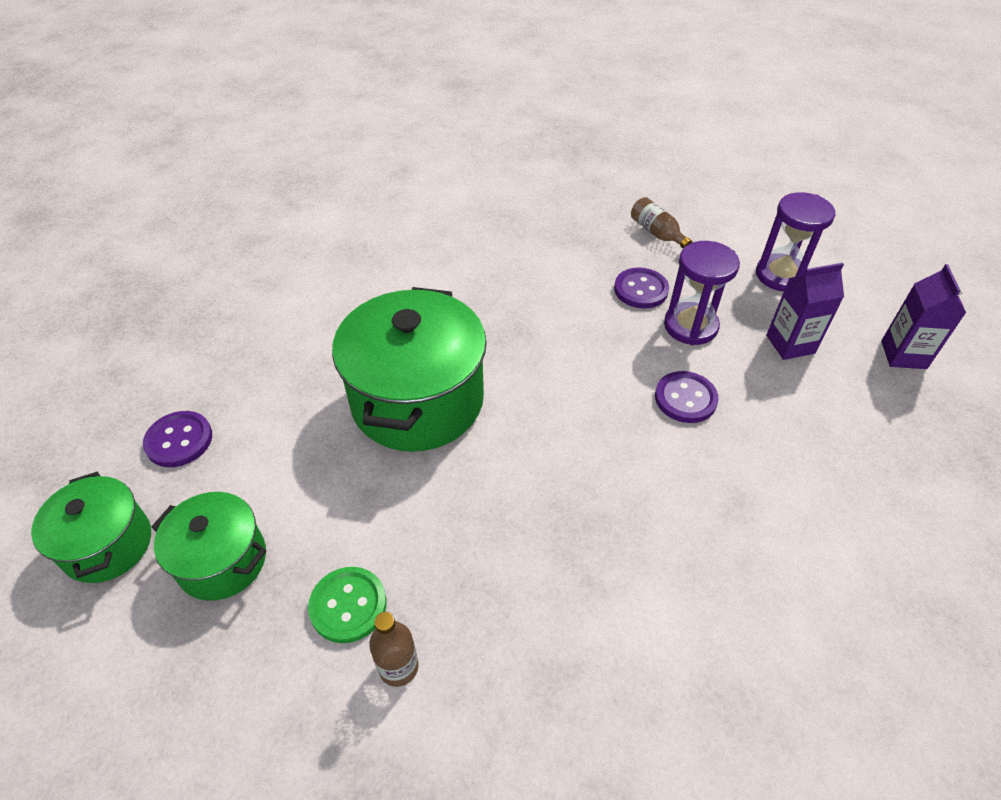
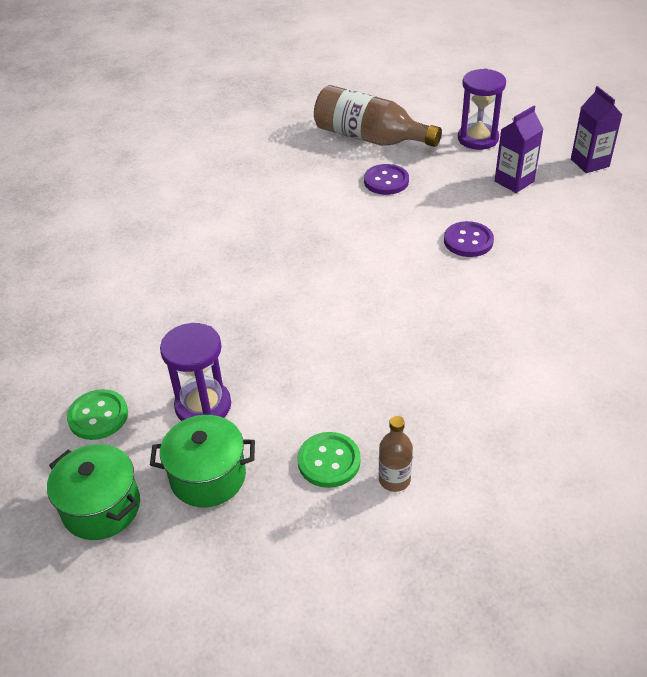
camera: 25 degrees left, 5 degrees down
purple button [143,411,212,467] -> green button [67,389,128,440]
green pot [332,287,487,452] -> none
brown bottle [631,197,692,248] -> brown bottle [314,85,442,147], size x2.06
purple hourglass [664,241,740,345] -> purple hourglass moved to [160,323,231,421]

